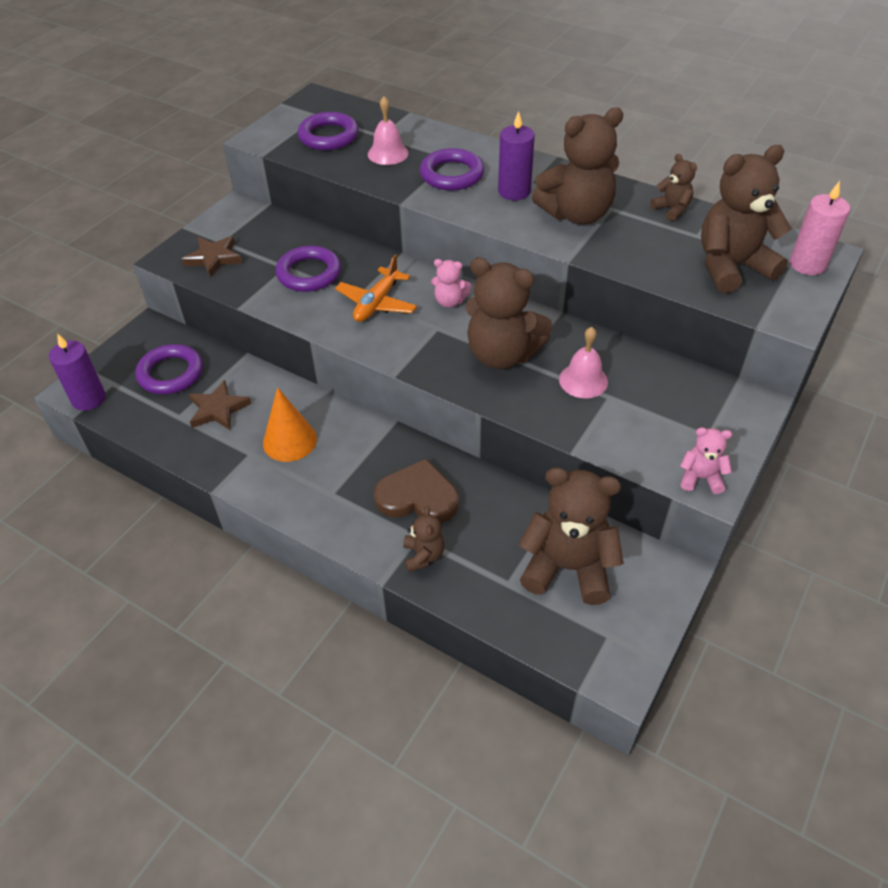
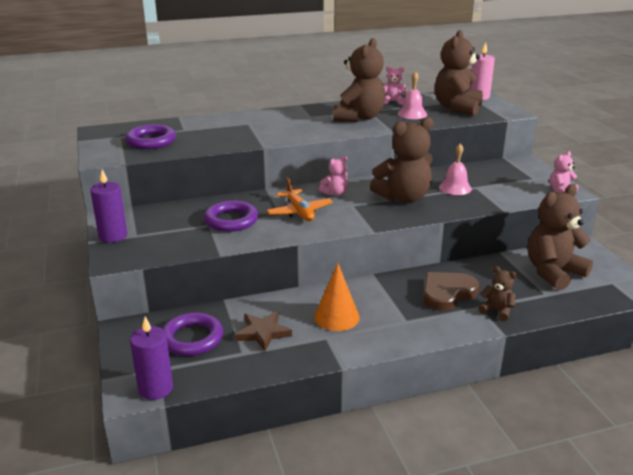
camera: 50 degrees left, 20 degrees down
brown star [182,236,242,278] -> none
pink bell [368,96,409,165] -> pink bell moved to [398,71,427,119]
purple ring [420,148,484,191] -> none
purple candle [498,111,535,200] -> purple candle moved to [90,169,127,243]
brown teddy bear [650,154,697,221] -> pink teddy bear [383,66,407,105]

